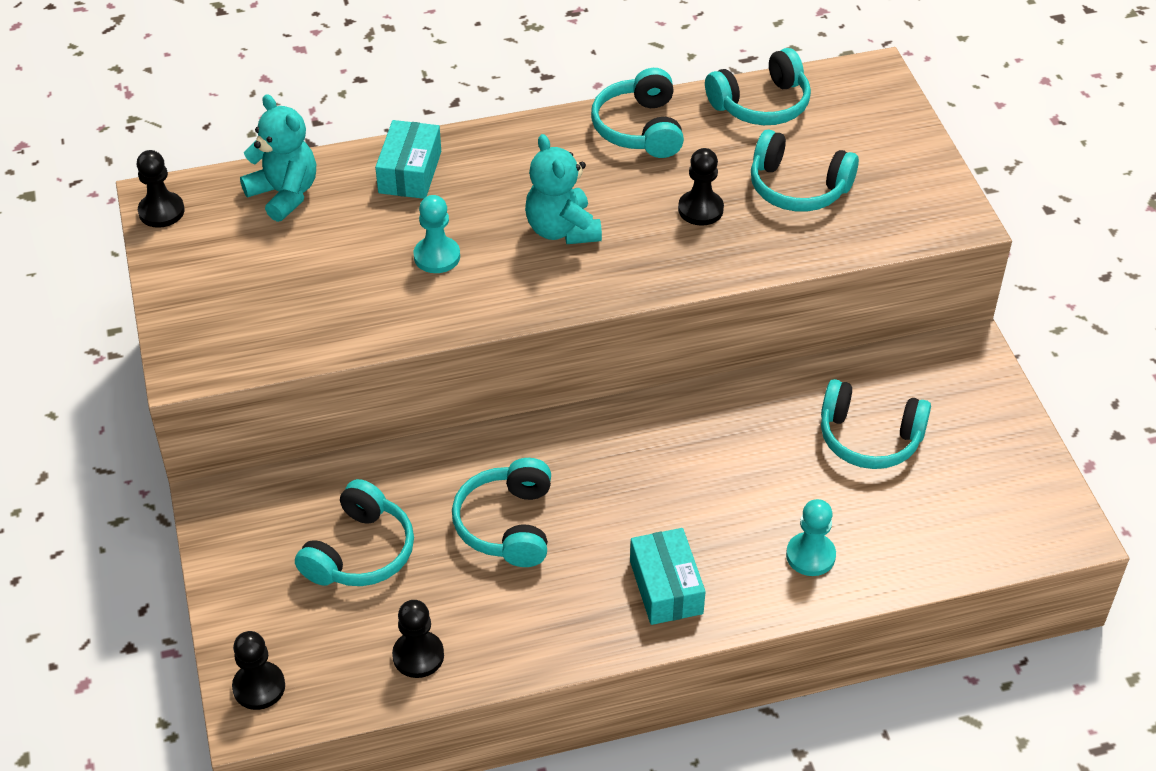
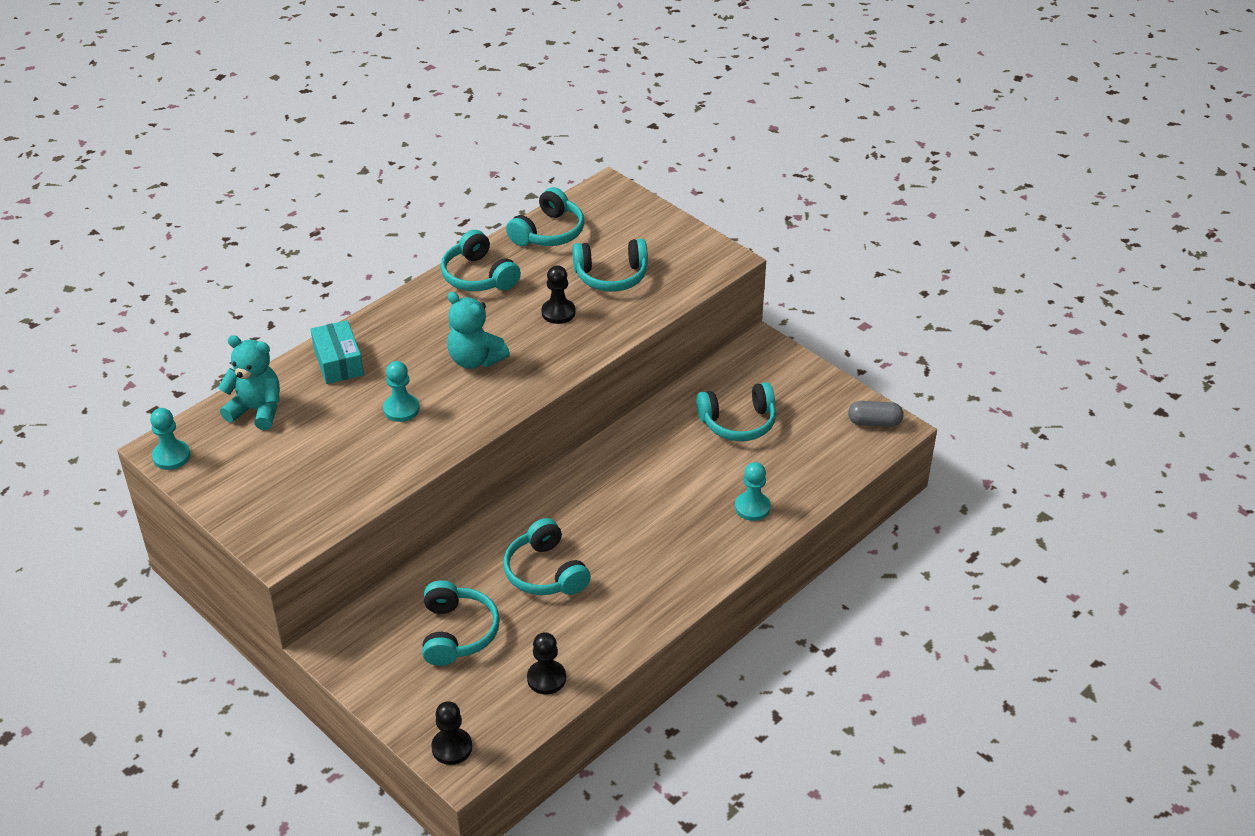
camera: 30 degrees left, 5 degrees down
black pawn [137,150,185,228] -> turquoise pawn [150,408,191,470]
turquoise box [630,528,705,625] -> none
none -> grey capsule [848,401,904,427]

